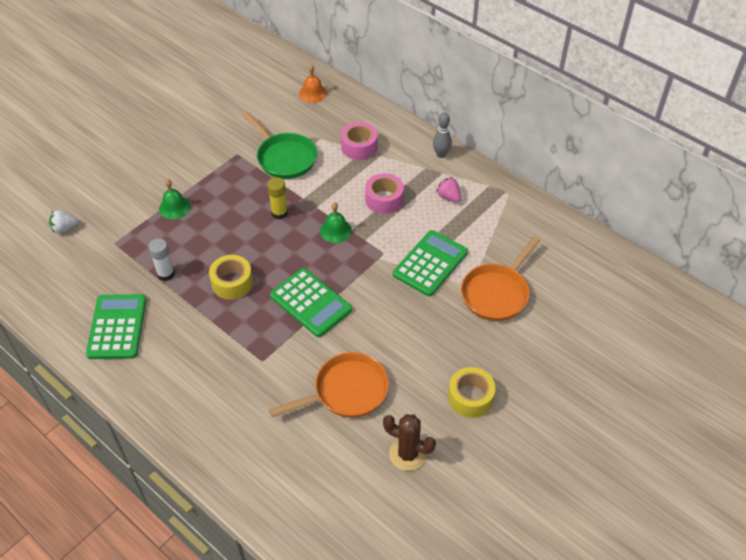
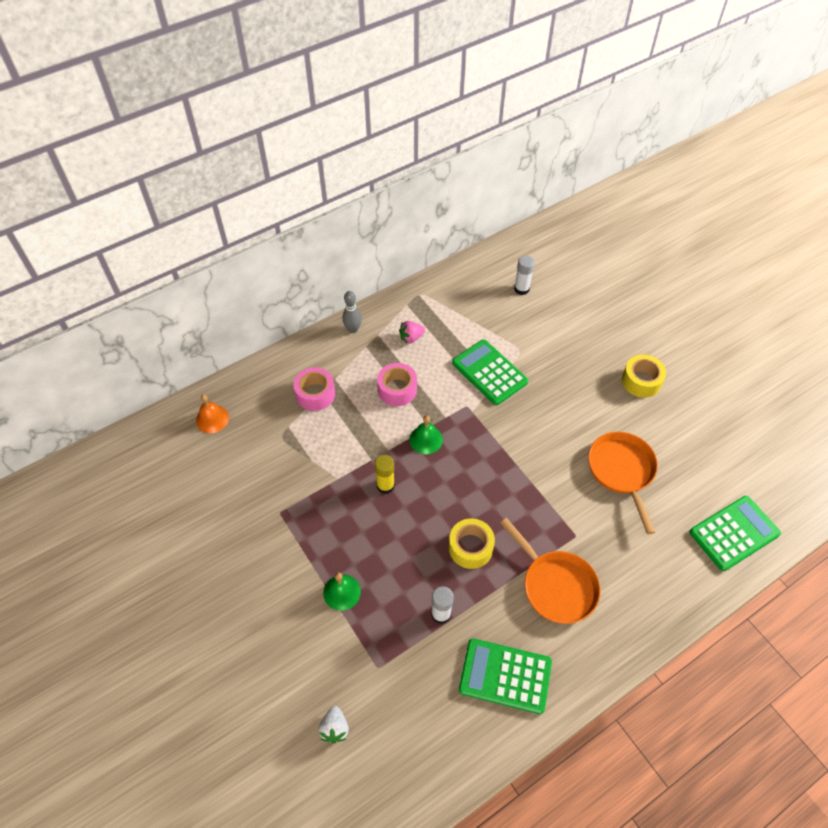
camera: 75 degrees left, 5 degrees up
green pan [243,112,317,179] -> none
green calculator [270,268,352,337] -> green calculator moved to [690,496,781,571]
brown cactus [383,414,436,471] -> none
orange pan [461,236,540,321] -> orange pan moved to [500,518,600,624]
none -> white glue stick [514,255,535,295]

